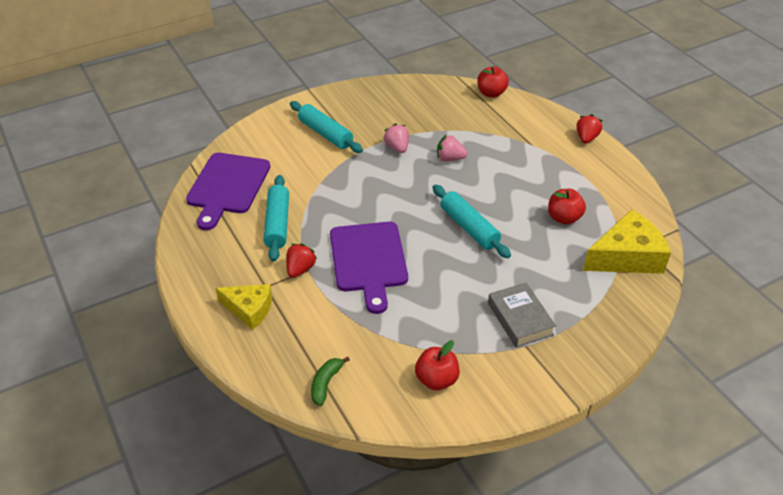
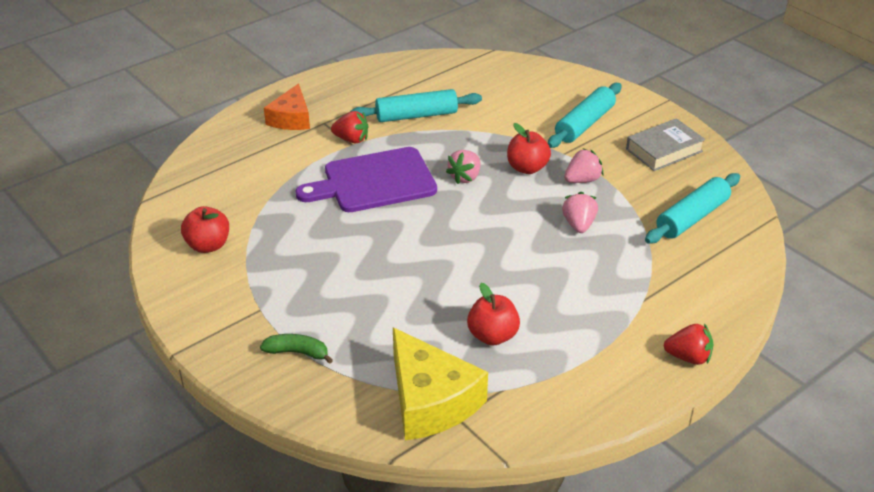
camera: 80 degrees right, 5 degrees down
purple cutting board [186,153,270,230] -> none
yellow cheese [216,284,272,330] -> orange cheese [264,83,310,130]
green banana [311,357,350,406] -> green banana moved to [260,334,333,364]
turquoise rolling pin [432,185,511,258] -> turquoise rolling pin moved to [645,173,740,244]
red apple [477,67,509,98] -> red apple moved to [507,123,551,174]
grey book [488,282,556,348] -> grey book moved to [626,118,705,171]
none -> pink strawberry [446,150,480,184]

